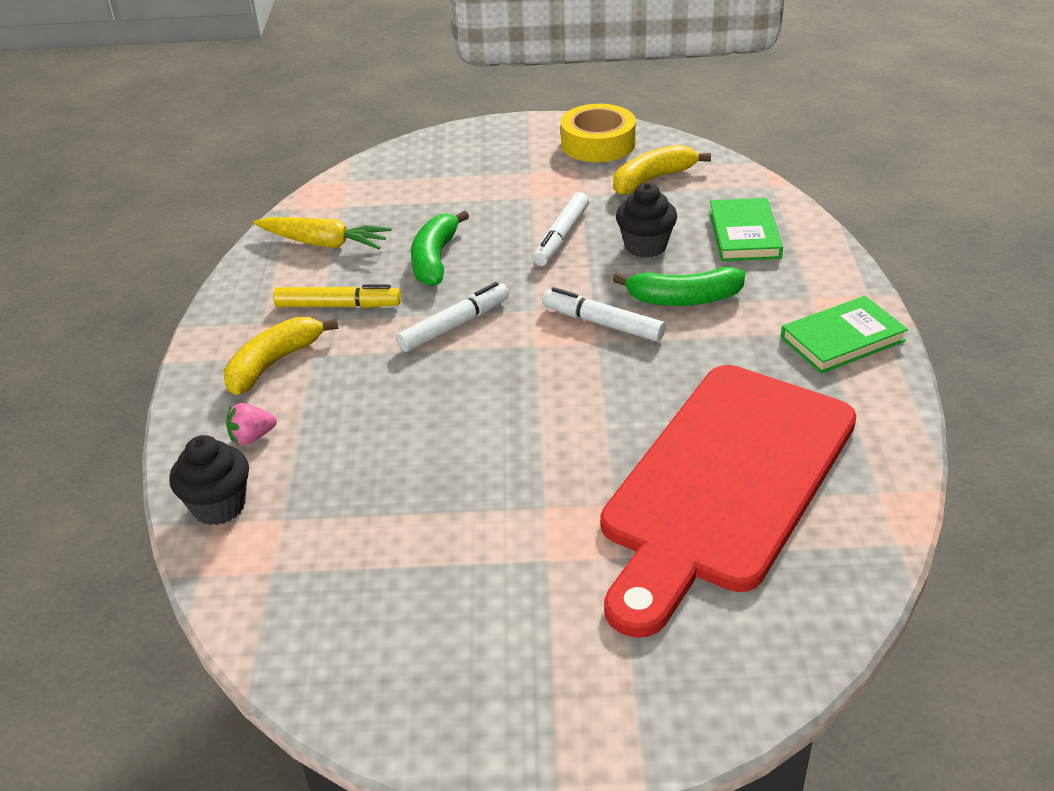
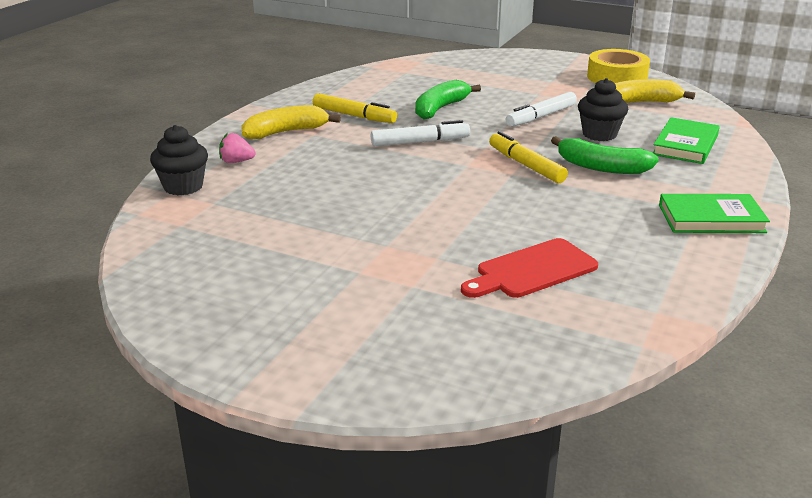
camera: 25 degrees right, 10 degrees down
yellow carrot [254,217,391,249] -> none
white marker [542,287,666,341] -> yellow marker [489,131,568,183]
red cutting board [601,365,857,638] -> red cutting board [461,238,598,298], size x0.45

